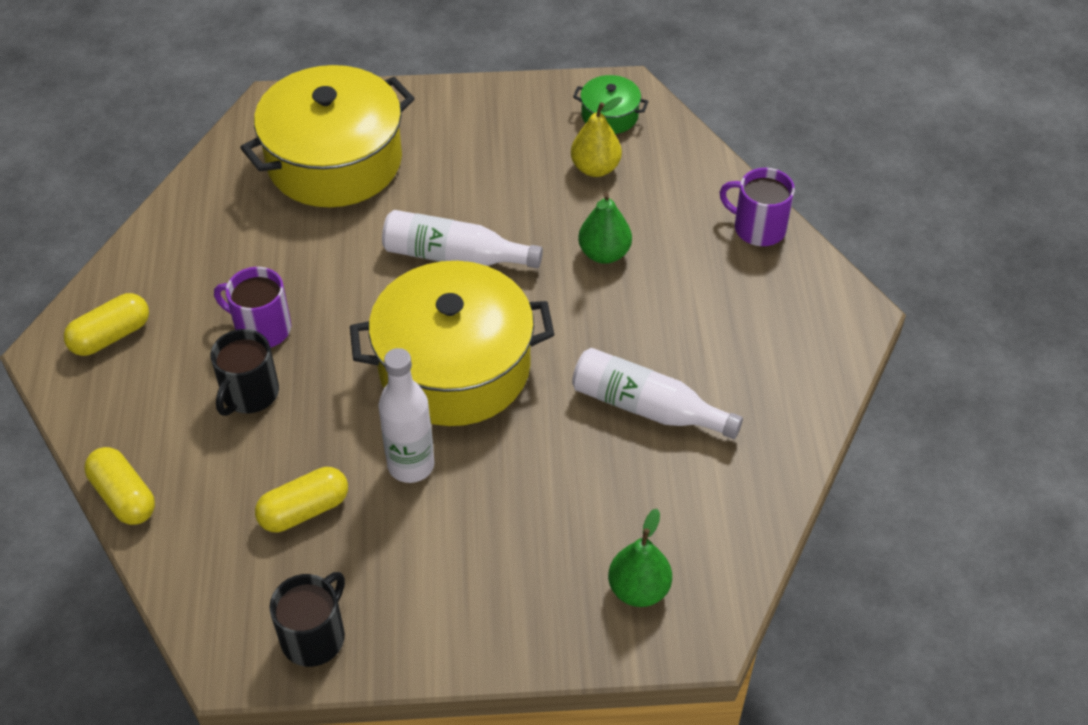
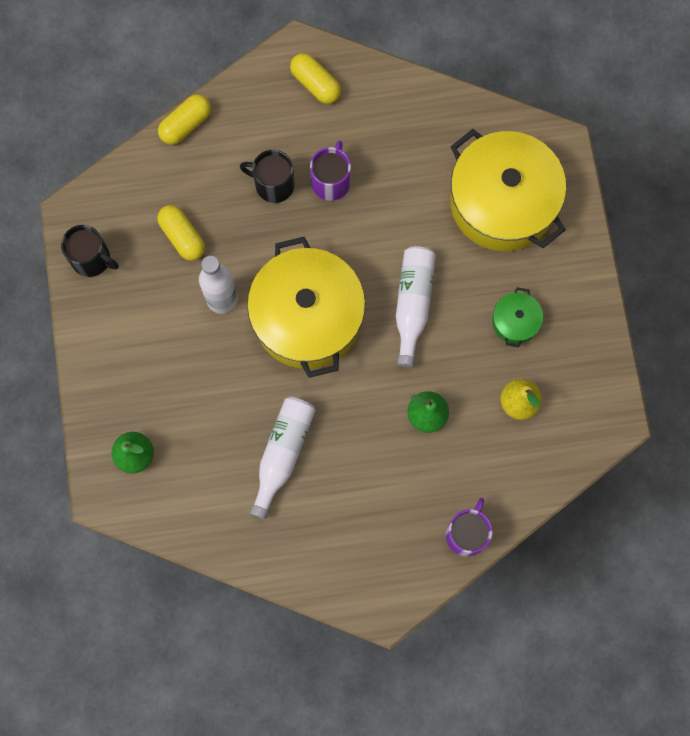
camera: 85 degrees right, 25 degrees up
green pot [573,75,649,134] -> green pot moved to [492,287,543,348]

